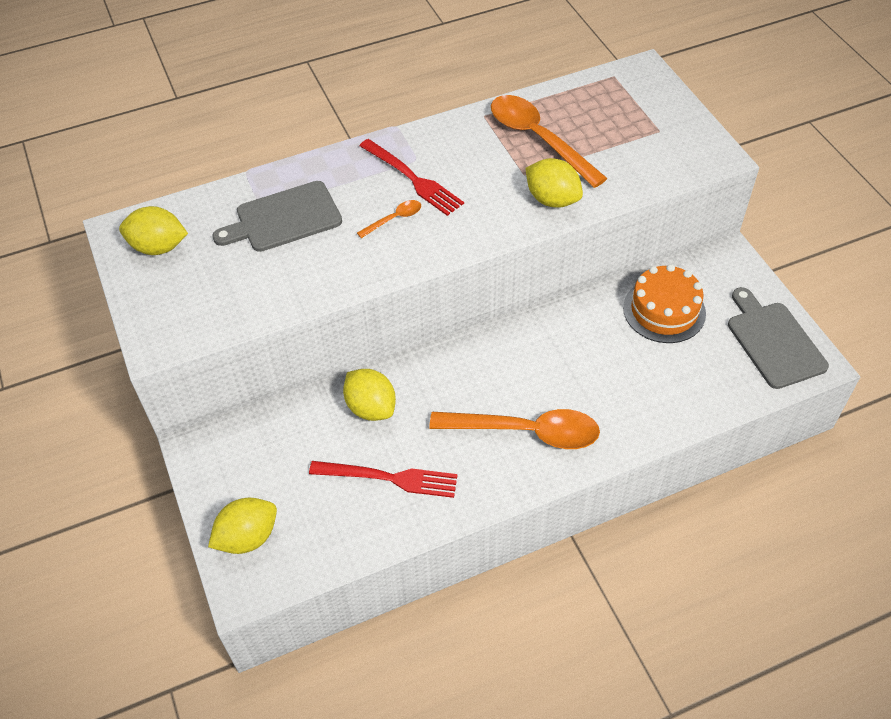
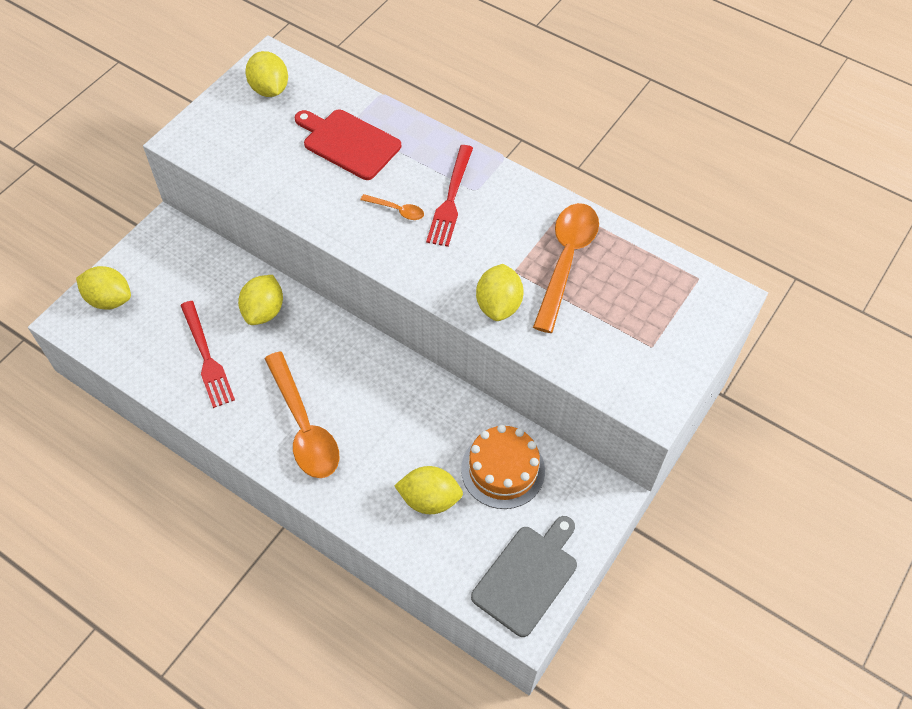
camera: 55 degrees right, 5 degrees up
grey cutting board [212,181,342,252] -> red cutting board [295,110,401,180]
none -> yellow lemon [394,466,463,514]

